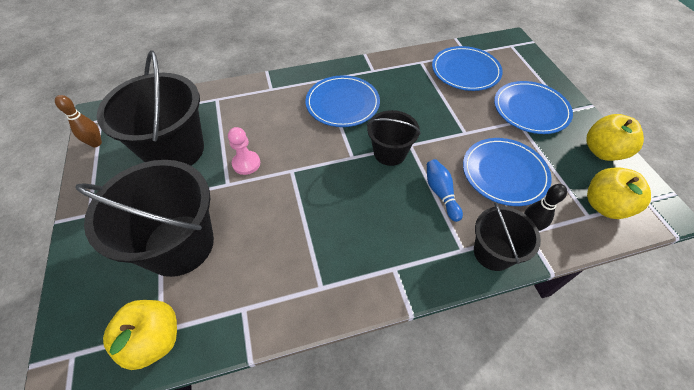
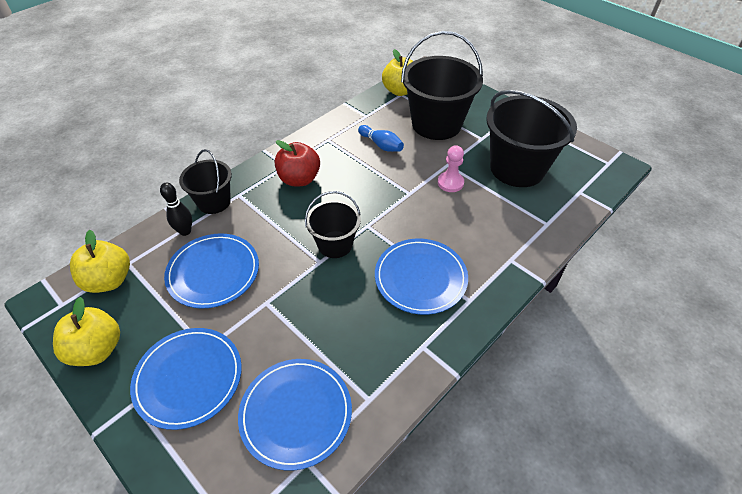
camera: 150 degrees right, 5 degrees down
brown bowling pin [55,95,102,147] -> none
blue bowling pin [427,159,463,222] -> blue bowling pin moved to [358,125,404,152]
none -> red apple [275,140,320,186]

